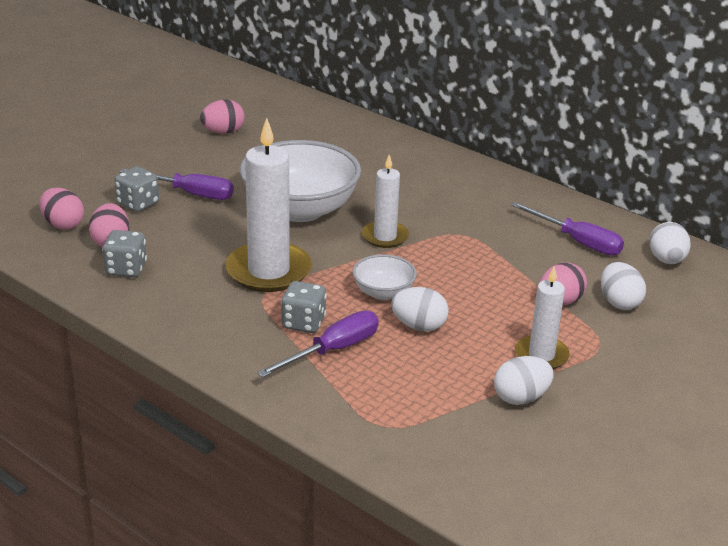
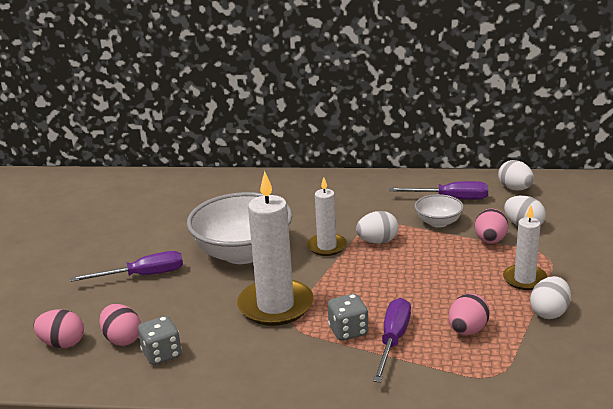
camera: 30 degrees left, 5 degrees down
grey dice [115,166,159,212] -> none
pink egg [200,100,245,134] -> pink egg moved to [448,293,490,335]
white bowl [352,254,417,300] -> white bowl moved to [415,194,464,227]
white egg [391,287,449,332] -> white egg moved to [356,211,398,244]

